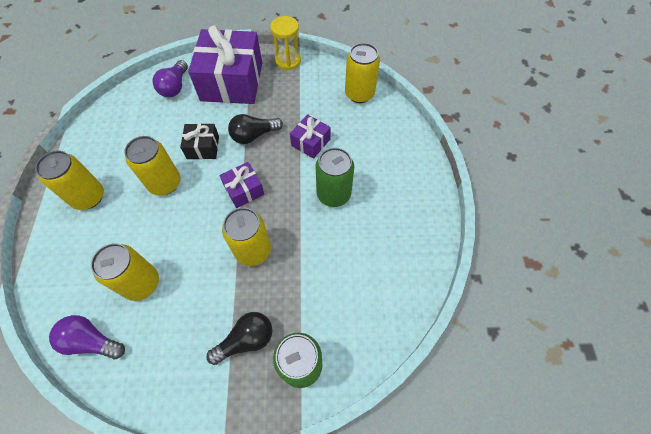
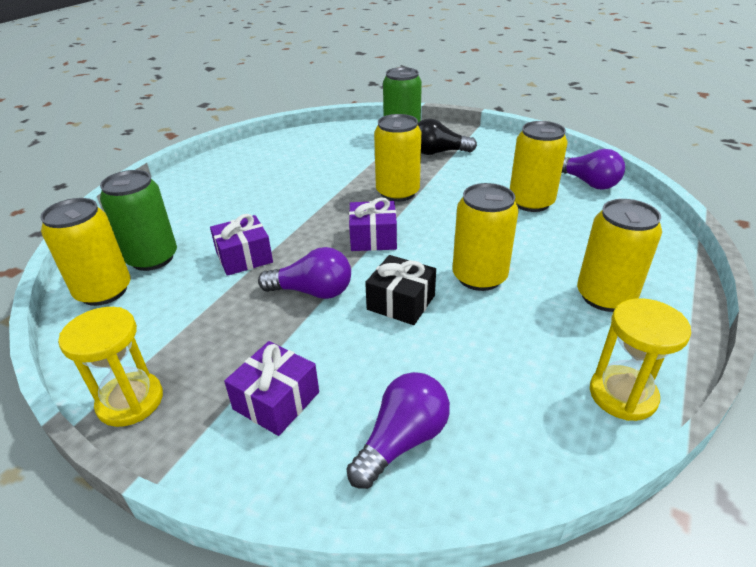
camera: 150 degrees left, 25 degrees down
purple gift [188,25,262,104] -> purple gift [224,341,319,436], size x0.47
black light bulb [228,114,283,144] -> purple light bulb [258,247,351,299]
green can [315,147,354,207] -> green can moved to [100,170,177,271]
none -> yellow hourglass [590,298,691,421]

